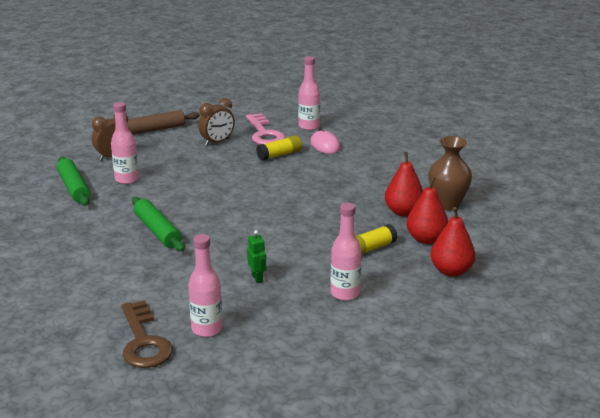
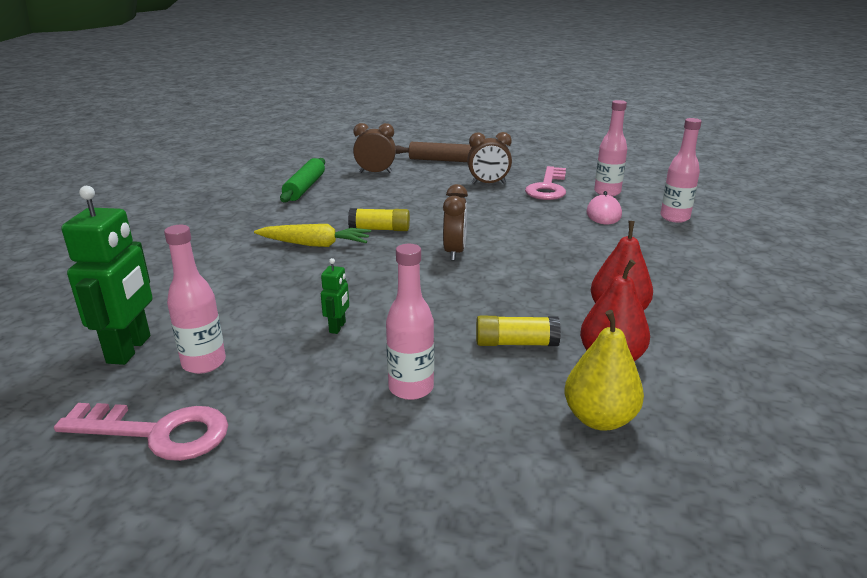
camera: 35 degrees right, 0 degrees up
pink bottle [111,102,139,184] -> pink bottle moved to [660,118,702,223]
brown key [122,300,173,368] -> green robot [61,186,153,365]
green rolling pin [132,197,185,252] -> yellow carrot [254,224,371,247]
yellow glue stick [256,135,302,161] -> yellow glue stick moved to [348,208,410,231]
brown vase [428,136,472,210] -> none
red pear [430,207,475,277] -> yellow pear [564,310,644,431]
none -> pink key [54,403,228,461]
none -> brown clock [443,184,468,261]

